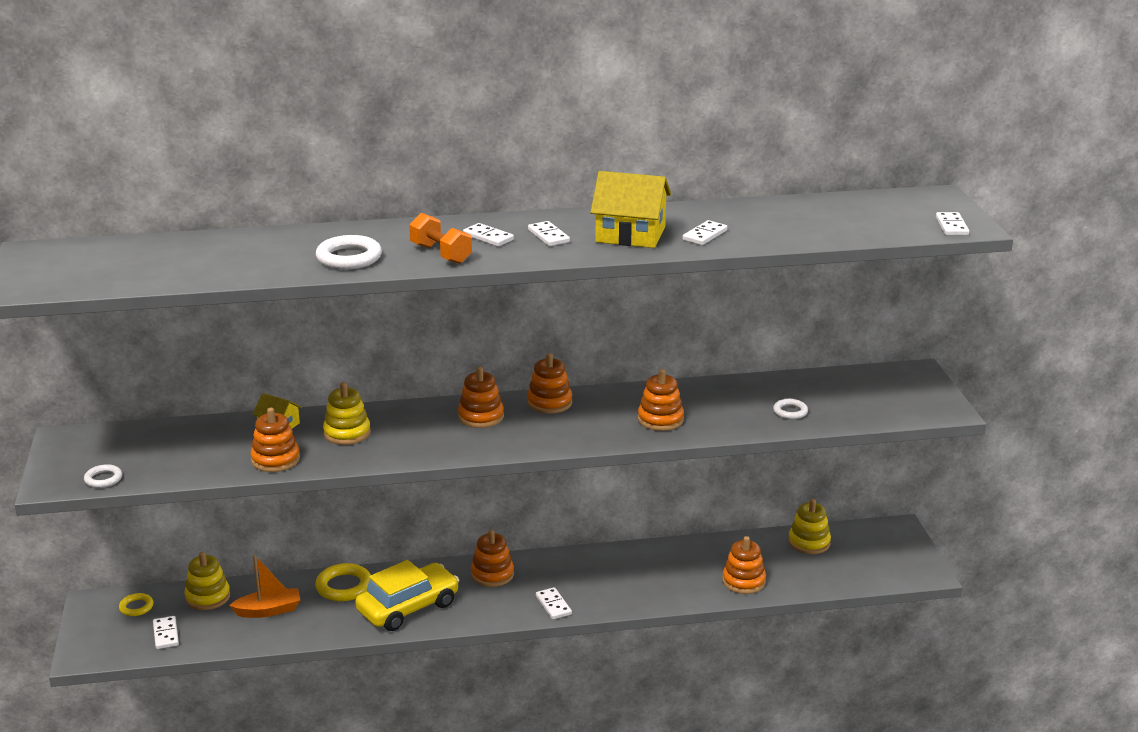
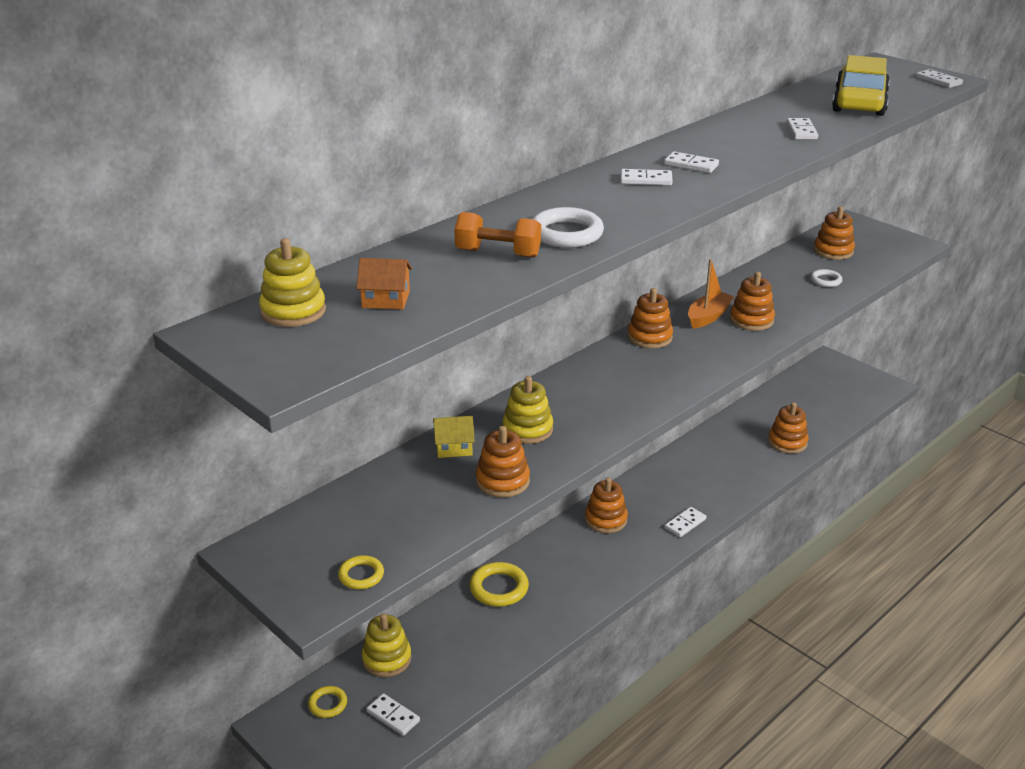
camera: 35 degrees left, 5 degrees up
white ring [84,464,122,488] -> yellow ring [338,555,384,589]
orange boat [229,555,300,618] -> orange boat moved to [688,259,734,329]
yellow car [355,560,459,631] -> yellow car moved to [832,55,890,116]
orange dumbbell [409,213,472,264] -> orange dumbbell moved to [454,212,541,258]
orange stacking toy [458,366,504,428] -> orange stacking toy moved to [814,206,855,260]
white domino [536,587,572,619] -> white domino turned 75 degrees counterclockwise [665,507,706,537]
yellow house [590,171,671,248] -> none
yellow stacking toy [788,499,831,554] -> yellow stacking toy moved to [259,238,326,327]
none -> orange house [356,258,412,310]

